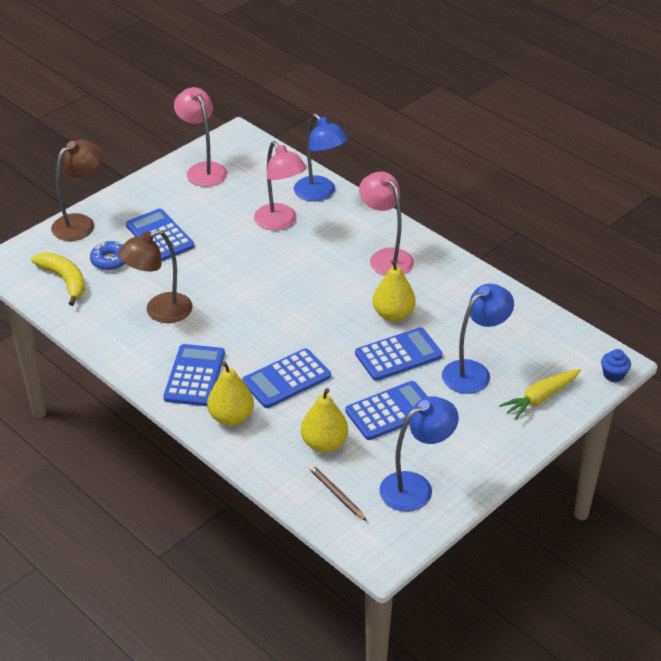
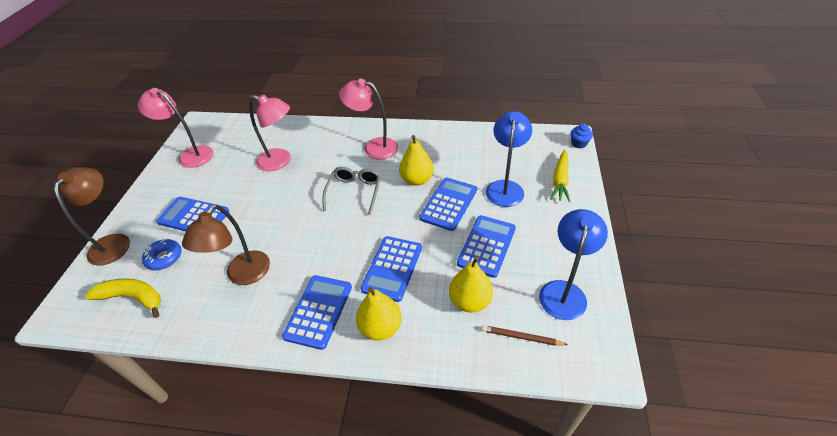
camera: 35 degrees left, 5 degrees up
blue calculator [163,344,225,406] -> blue calculator turned 45 degrees clockwise [282,275,352,350]
blue lamp [294,113,348,201] -> none
none -> grey glasses [322,167,381,215]

